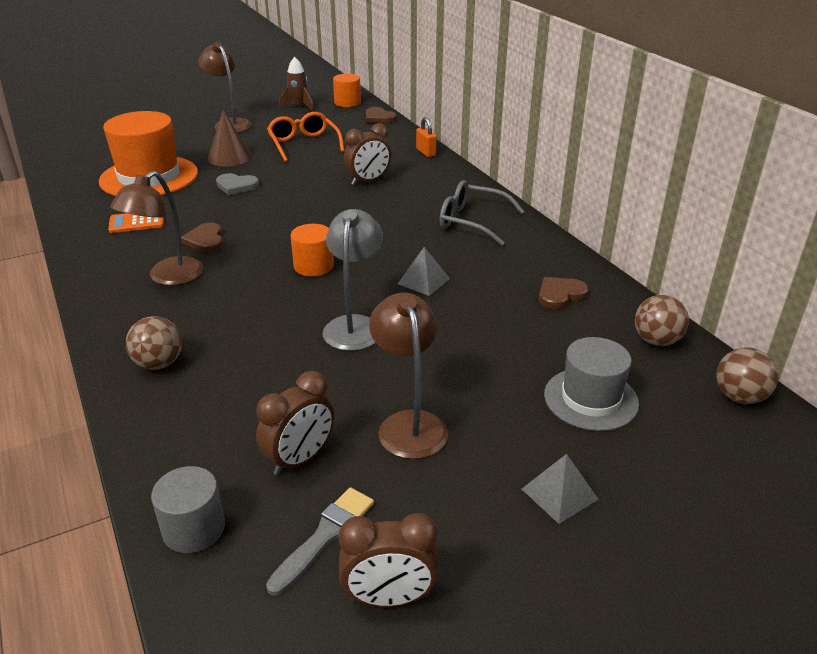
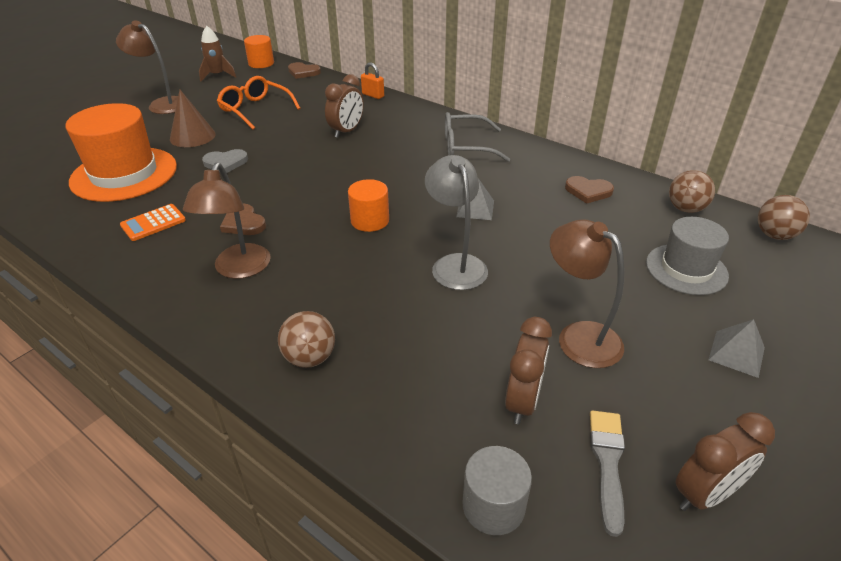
camera: 25 degrees left, 5 degrees up
brown heart [539,277,589,309] -> brown heart turned 105 degrees counterclockwise [565,176,614,204]

